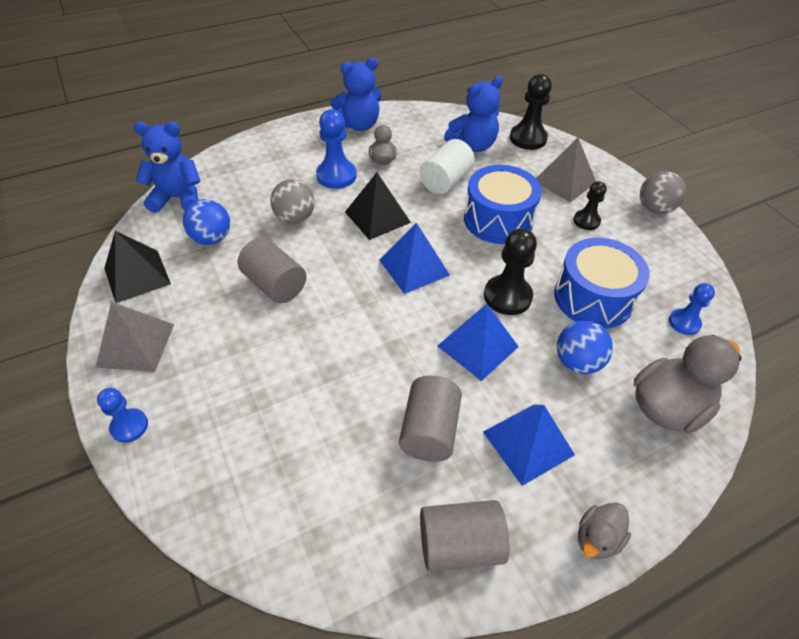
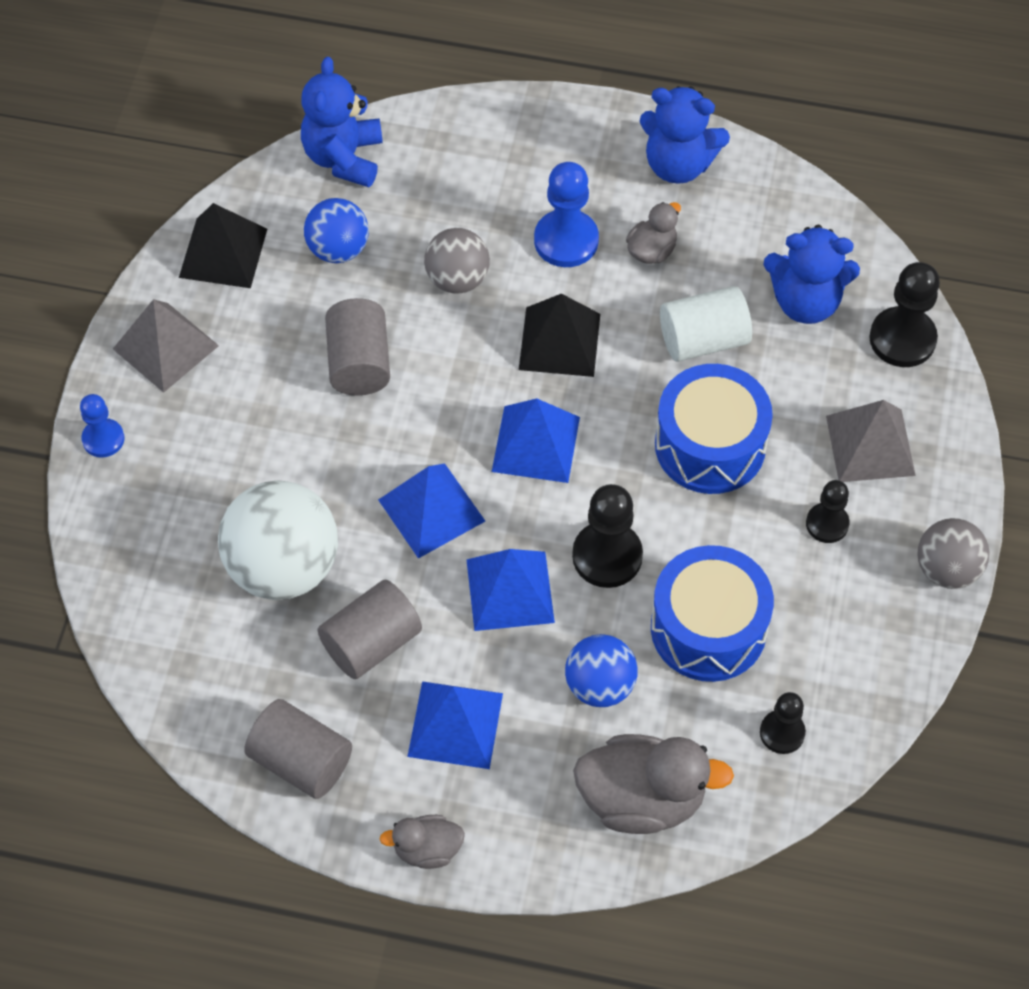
camera: 40 degrees right, 10 degrees up
blue teddy bear [134,122,201,213] -> blue teddy bear turned 120 degrees counterclockwise [301,57,383,187]
blue pawn [669,283,715,335] -> black pawn [760,692,806,754]
none -> white ball [218,481,338,600]
none -> blue pyramid [378,463,485,559]

